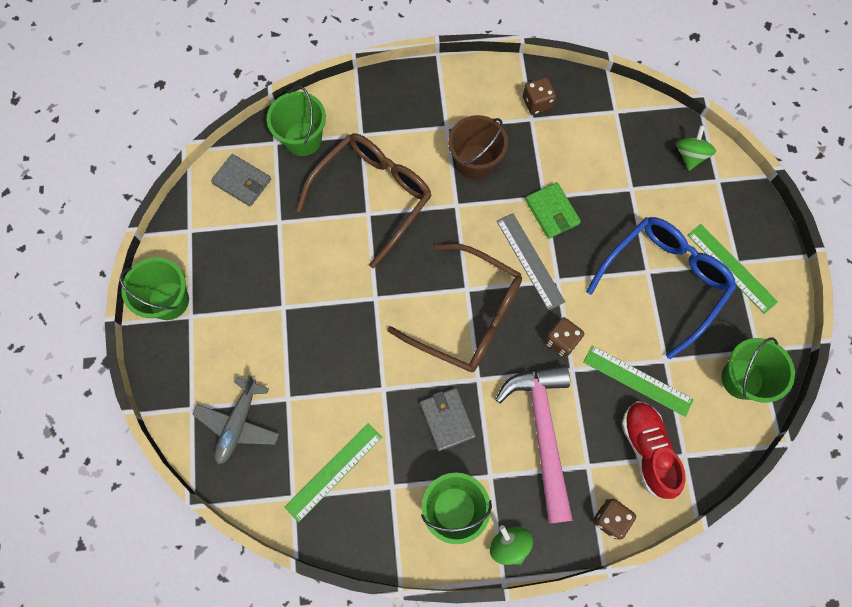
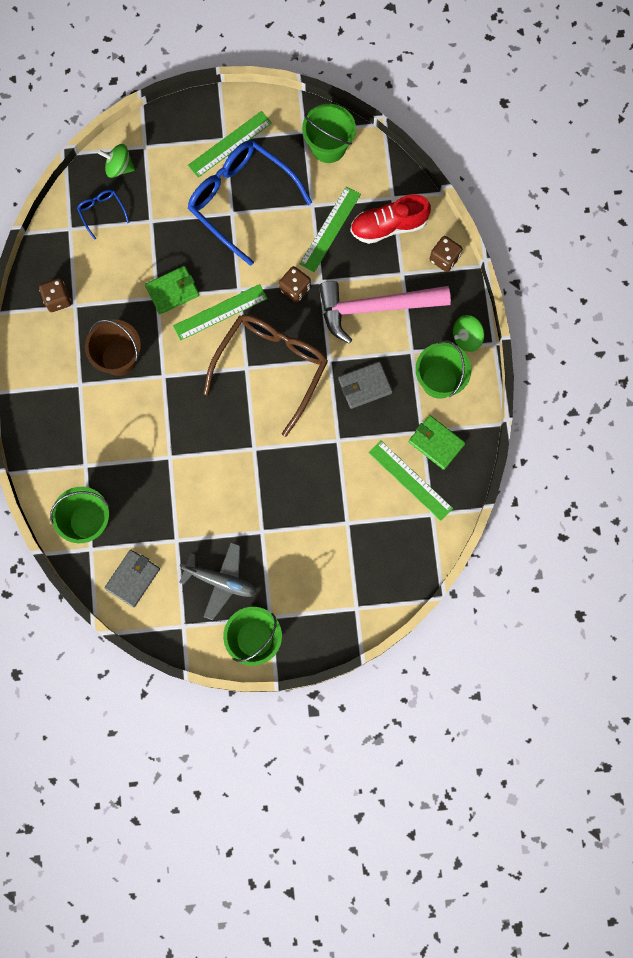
camera: 90 degrees left, 5 degrees up
grey plane [192,375,279,465] -> grey plane moved to [179,542,257,620]
brown glasses [296,133,432,268] -> none
grey ruler [497,213,565,311] -> green ruler [173,284,268,341]
none -> blue glasses [77,189,130,240]
none -> green wallet [409,415,465,470]

